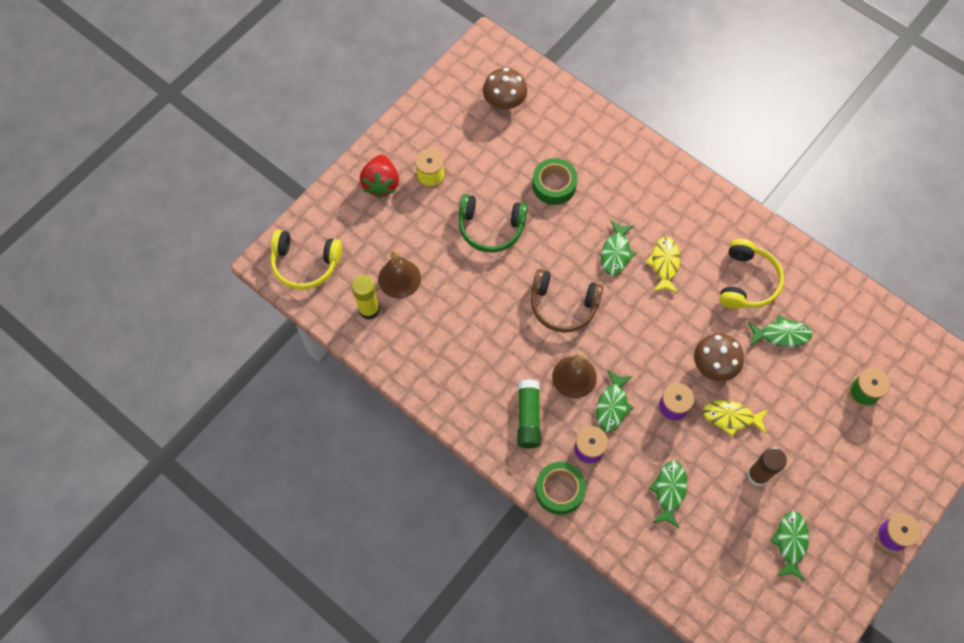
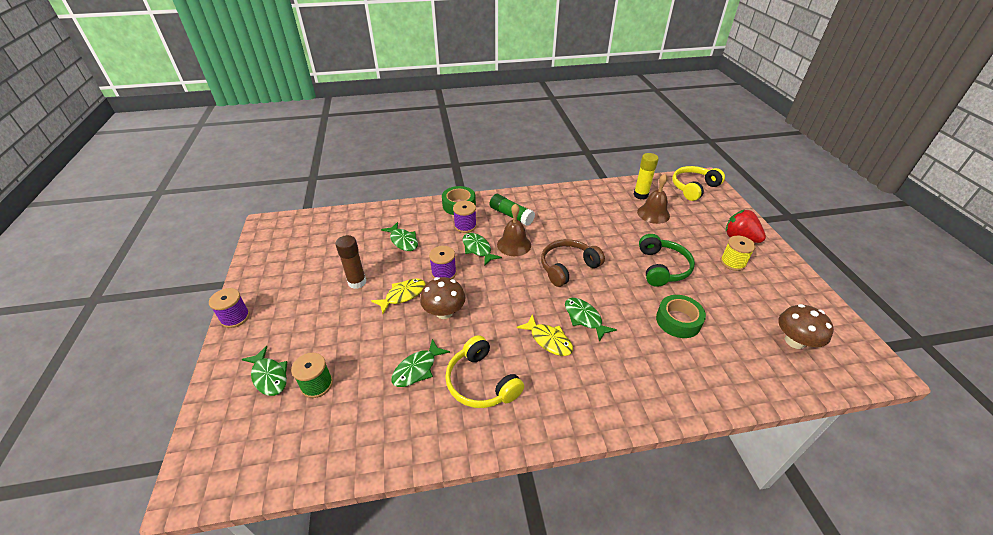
camera: 130 degrees right, 25 degrees down
green headphones [459,194,528,253] -> green headphones turned 135 degrees clockwise [639,234,695,287]
green fish [770,511,809,581] -> green fish moved to [242,346,288,396]

